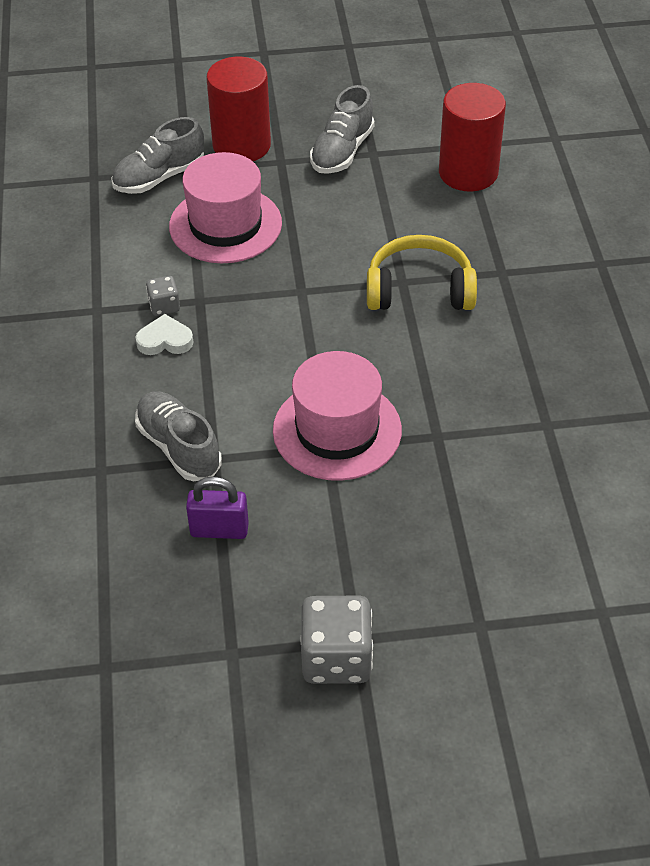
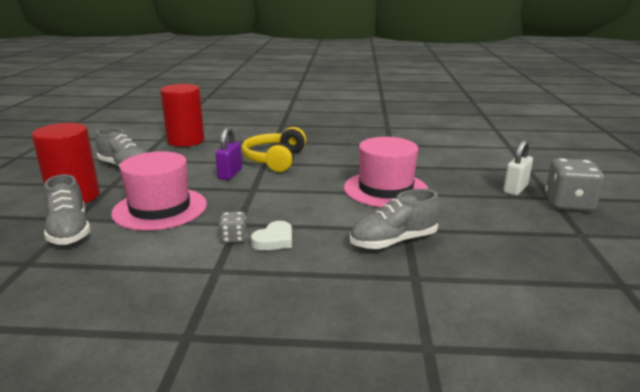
camera: 80 degrees left, 25 degrees down
white heart [136,314,194,355] -> white heart turned 150 degrees counterclockwise [251,221,292,251]
purple padlock [186,476,249,539] -> purple padlock moved to [215,127,242,180]
none -> white padlock [503,140,533,196]

